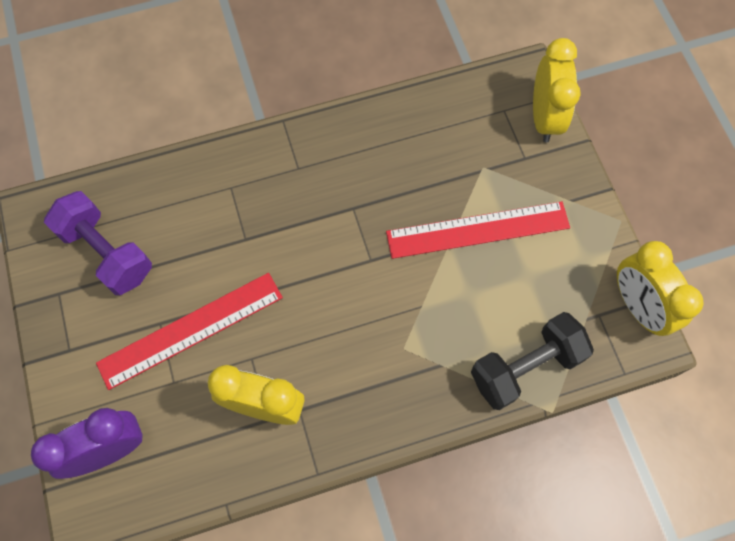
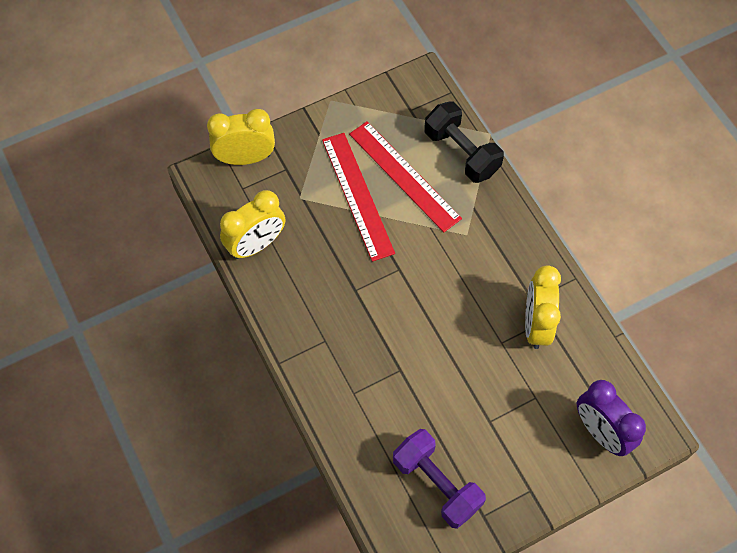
camera: 100 degrees left, 5 degrees down
purple dumbbell [44,191,152,295] -> purple dumbbell turned 75 degrees counterclockwise [393,429,486,529]
red ruler [96,273,283,390] -> red ruler moved to [349,121,462,232]
yellow clock [617,241,704,336] -> yellow clock moved to [220,190,285,259]

